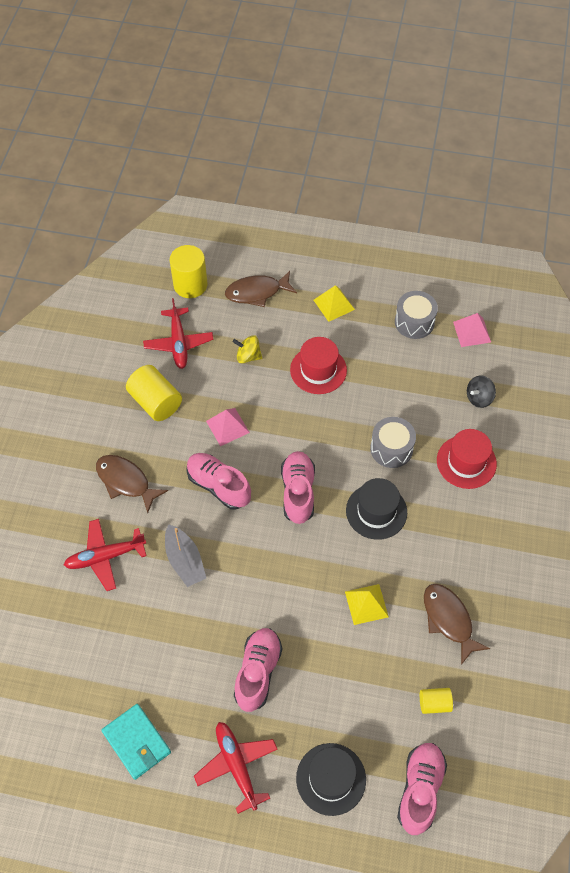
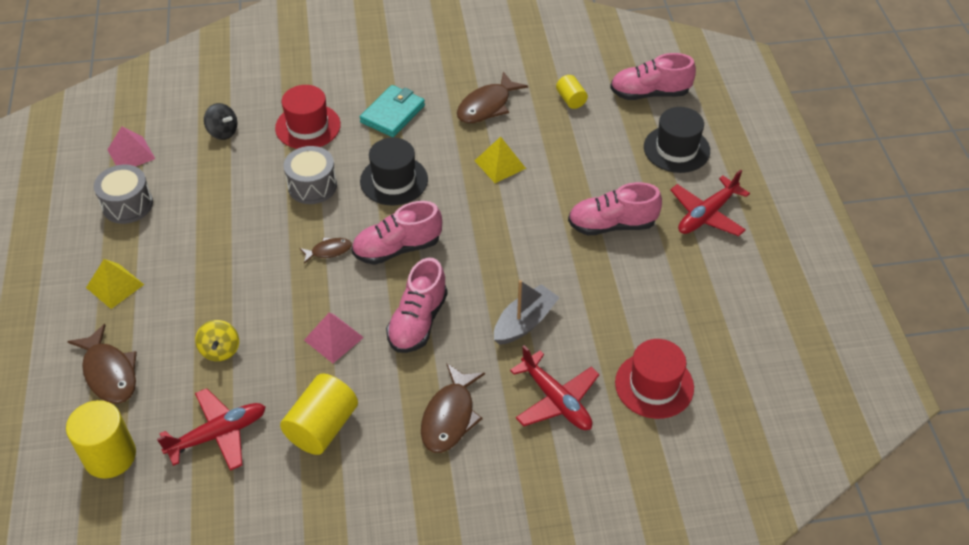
camera: 110 degrees left, 10 degrees down
turquoise wallet [101,704,171,780] -> turquoise wallet moved to [360,85,425,137]
red hat [290,337,347,394] -> red hat moved to [615,339,694,419]
none -> brown fish [299,237,352,264]

